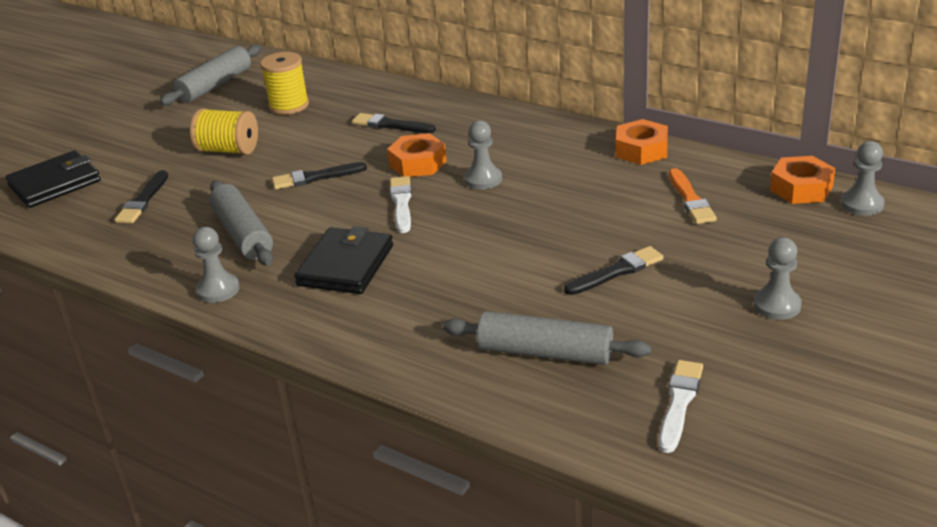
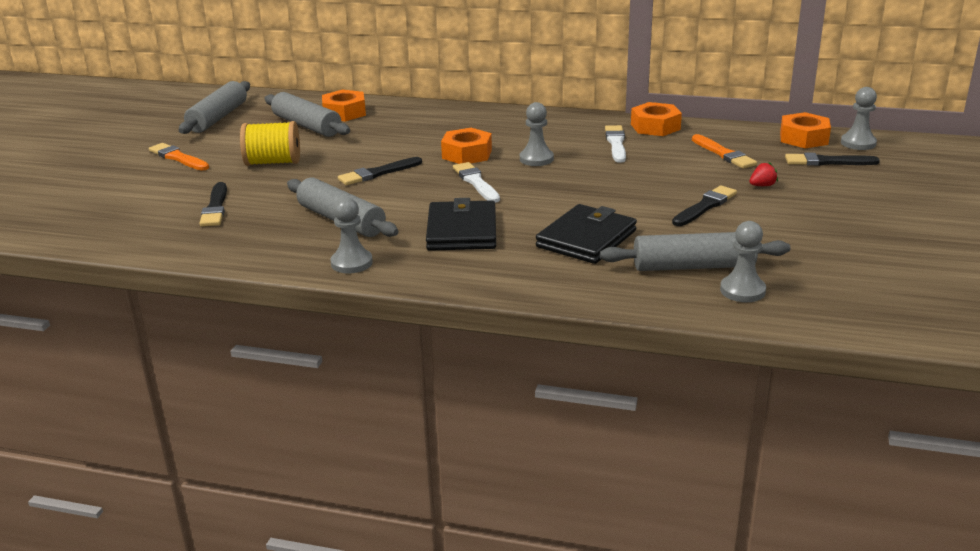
camera: 20 degrees left, 5 degrees down
black wallet [5,150,101,208] -> black wallet moved to [536,204,637,264]
yellow spool [260,52,309,115] -> grey rolling pin [265,92,350,137]
black brush [352,113,436,133] -> black brush moved to [785,153,880,166]
white brush [659,360,703,453] -> white brush moved to [605,125,626,163]
grey pawn [754,237,802,320] -> grey pawn moved to [720,221,766,302]
none -> orange brush [149,143,209,171]
none -> orange nut [322,89,366,122]
none -> red strawberry [750,162,778,186]

